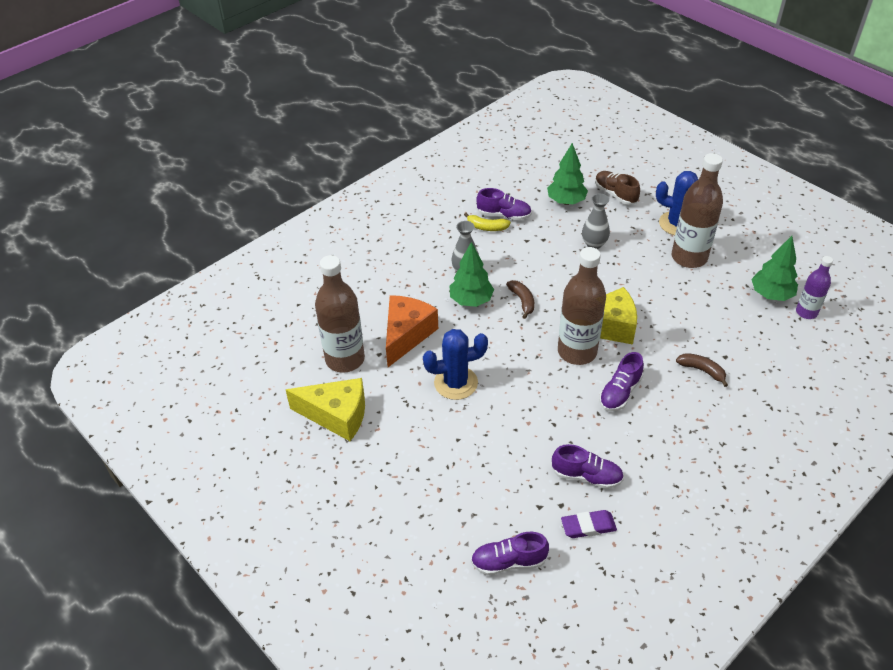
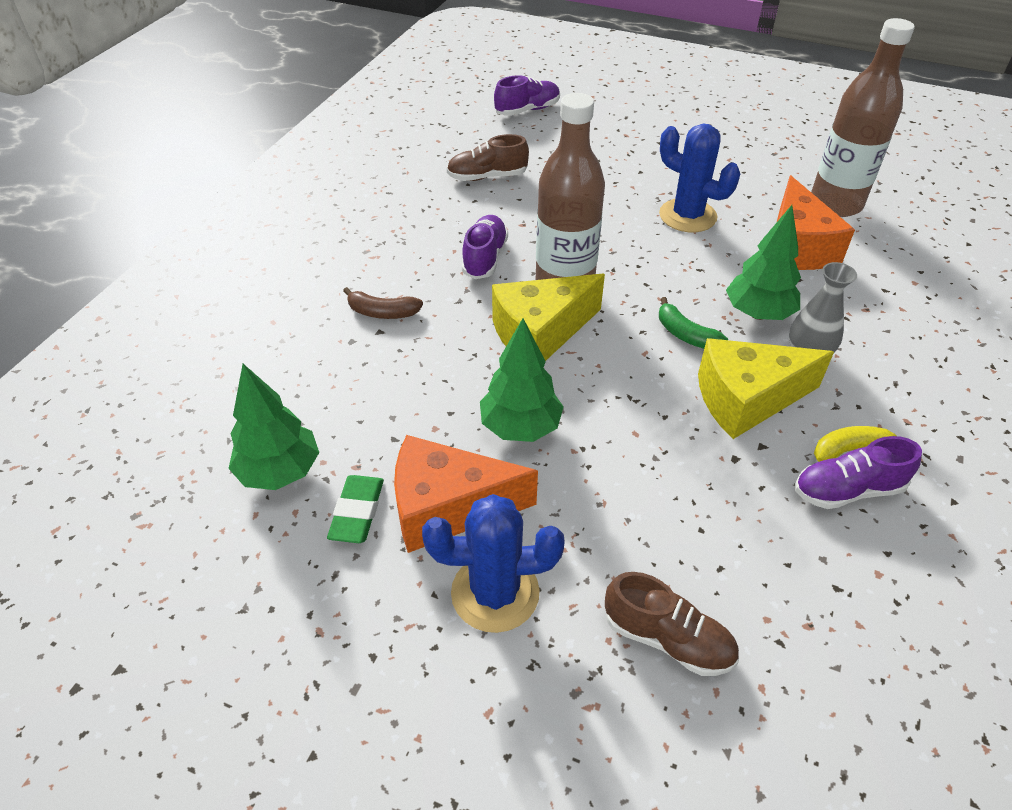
camera: 155 degrees right, 0 degrees up
yellow cheese [286,378,365,441] -> yellow cheese moved to [698,338,834,439]
blue cactus [423,329,488,400] -> blue cactus turned 75 degrees clockwise [659,123,740,232]
brown banana [506,280,534,319] -> green banana [659,297,728,349]
green tree [547,143,588,205] -> green tree moved to [480,318,564,442]
purple shoe [552,444,624,489] -> brown shoe [447,134,529,181]
purple eraser [561,510,617,538] -> none
grey vase [582,194,610,249] -> none
brown bottle [672,153,723,268] -> orange cheese [394,435,538,553]
purple bottle [796,256,833,319] -> none
none -> green eraser [327,475,384,543]

